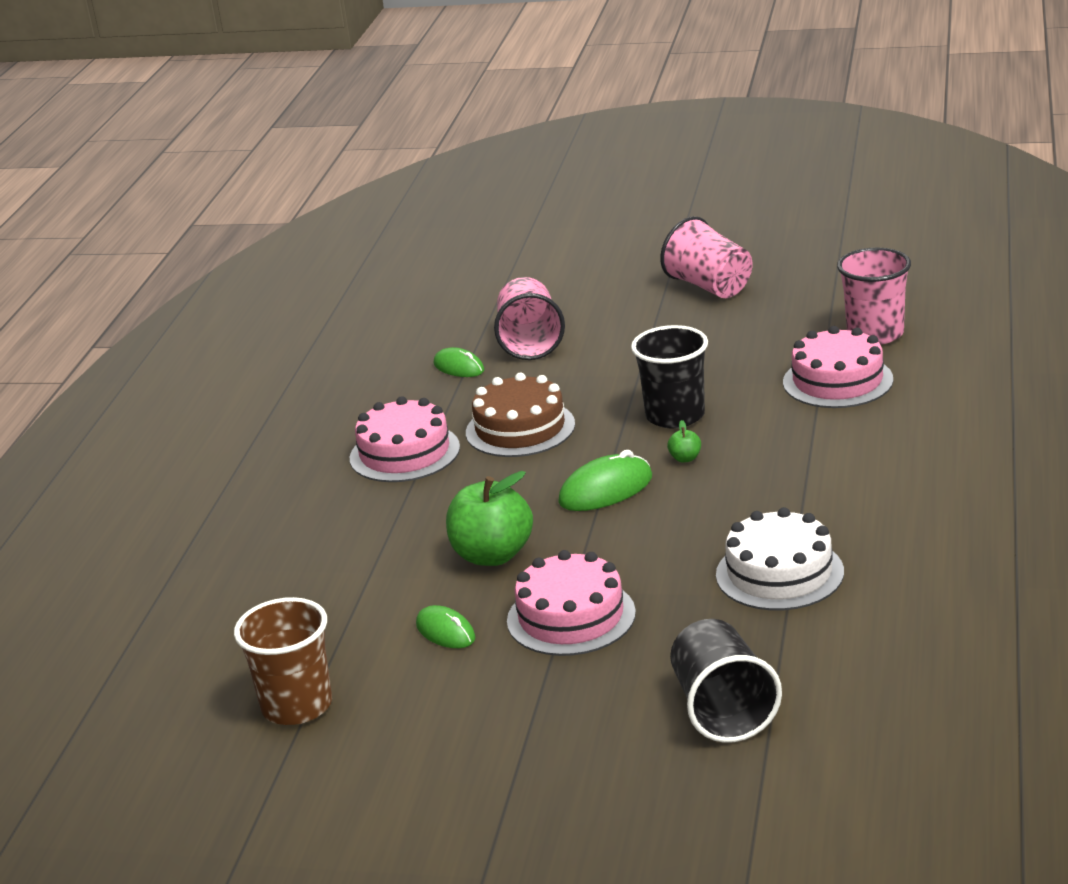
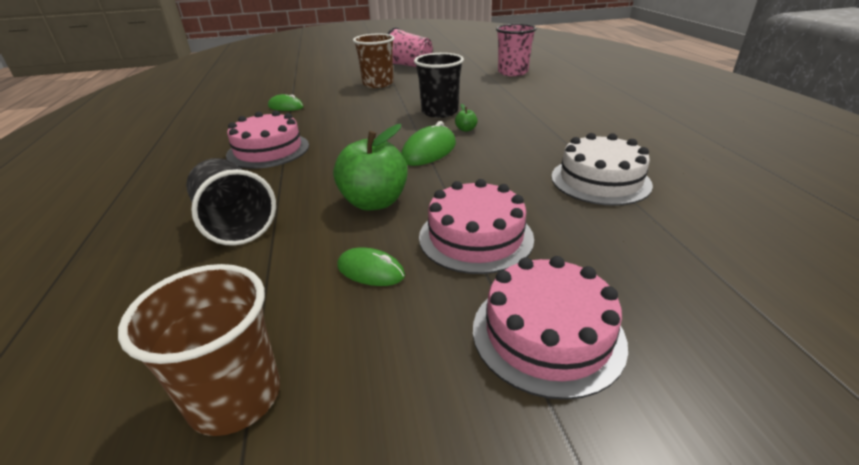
camera: 25 degrees left, 5 degrees up
brown cake [466,373,575,457] -> none
pink cup [494,277,565,360] -> none
black cup [670,619,782,743] -> black cup moved to [186,158,276,246]
pink cake [783,326,893,408] -> pink cake moved to [473,256,628,400]
none -> brown cup [353,34,395,88]

